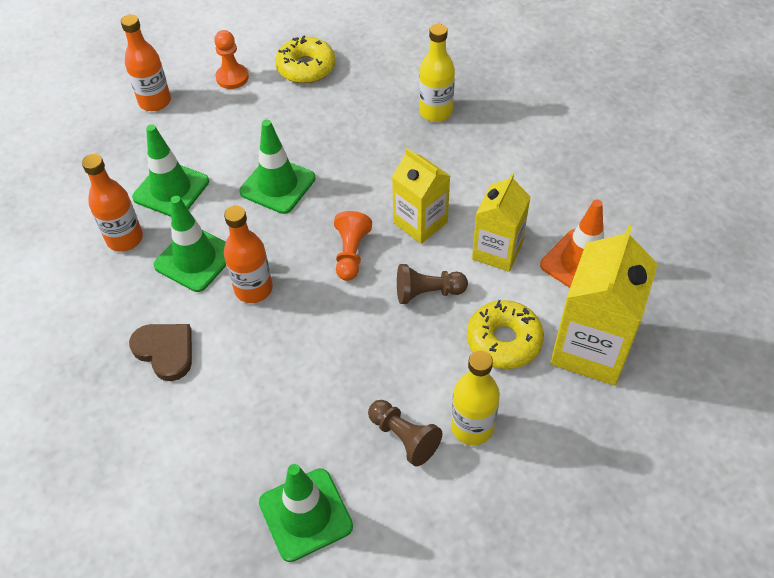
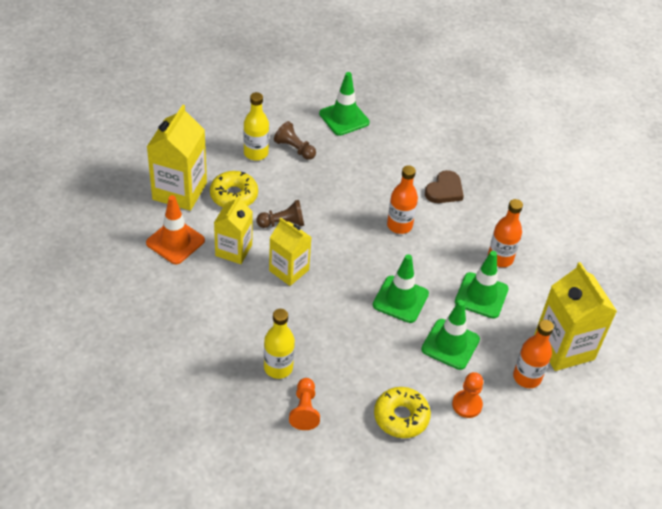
camera: 170 degrees right, 5 degrees down
brown heart [129,324,192,381] -> brown heart turned 90 degrees counterclockwise [425,170,464,203]
green traffic cone [154,196,226,292] -> green traffic cone moved to [421,300,480,370]
orange pawn [334,211,372,281] -> orange pawn moved to [289,378,320,430]
none -> yellow carton [534,262,617,371]

